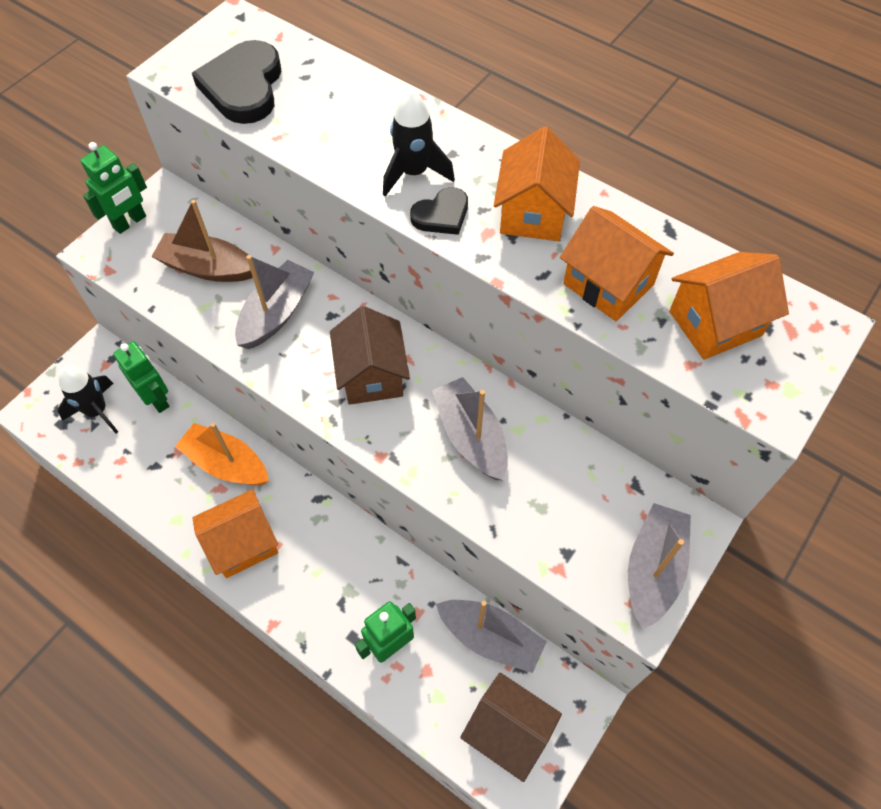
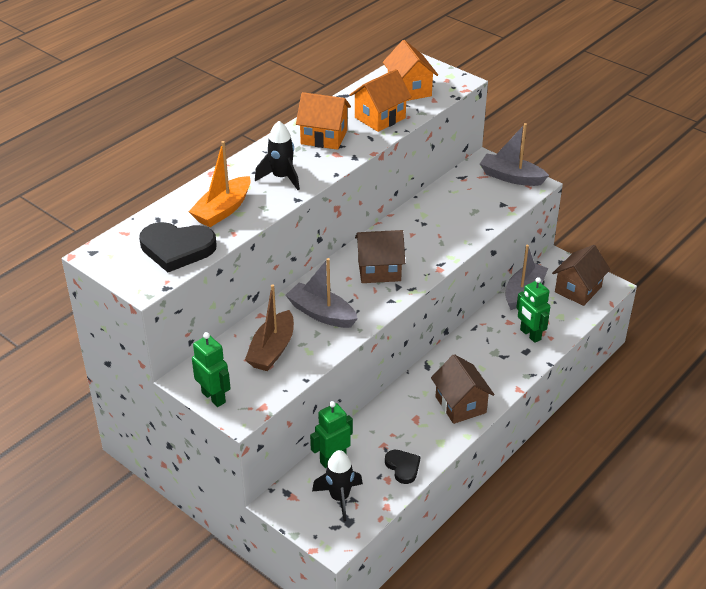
camera: 85 degrees left, 20 degrees down
orange boat [175,423,269,485] -> orange boat moved to [188,141,251,227]
orange house [192,489,278,578] -> brown house [431,354,495,424]
black heart [410,187,468,235] -> black heart moved to [385,450,420,484]
grey boat [432,377,508,480] -> none

